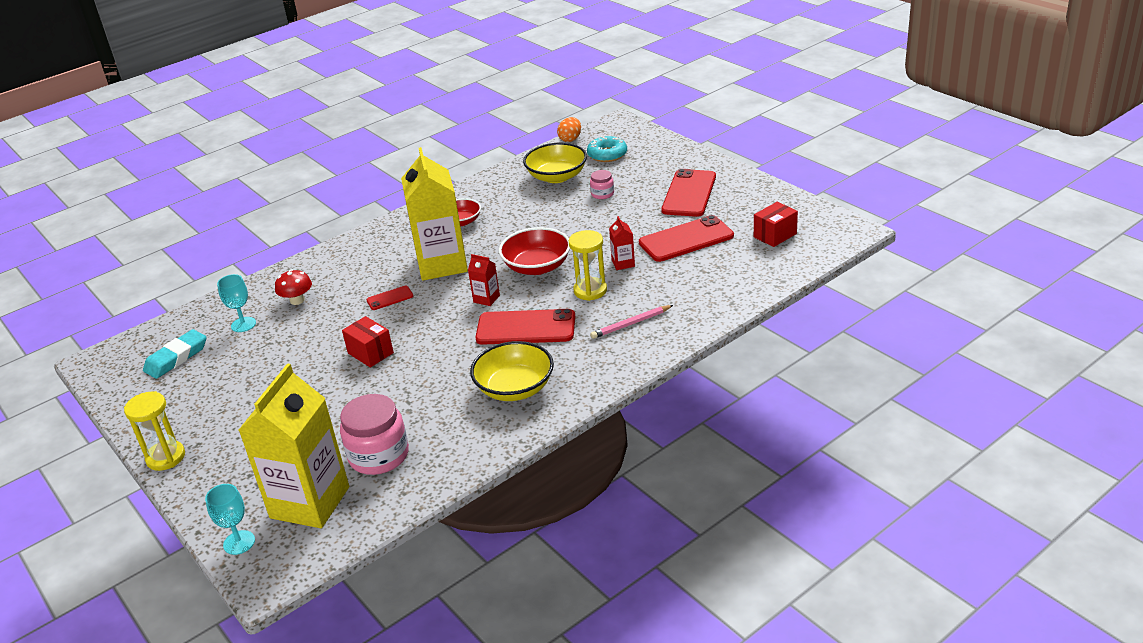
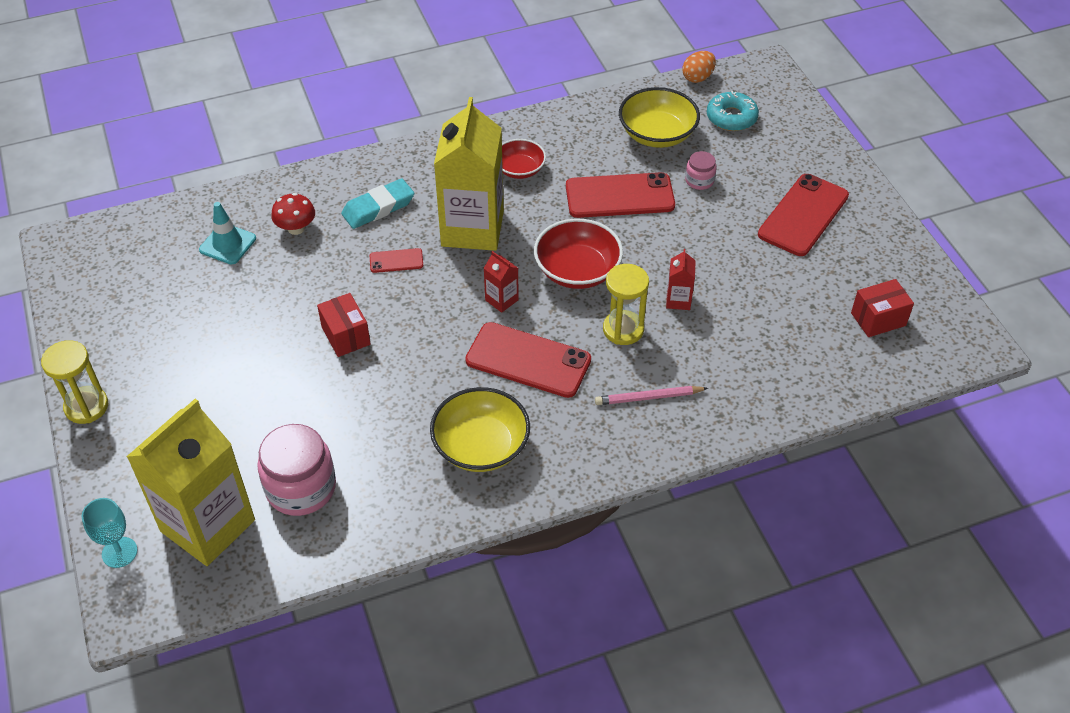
camera: 15 degrees right, 15 degrees up
turquoise eraser [143,329,207,379] -> turquoise eraser moved to [341,178,414,229]
turquoise goblet [217,274,256,332] -> turquoise traffic cone [199,202,256,265]
red phone [639,215,734,262] -> red phone moved to [566,172,675,218]

